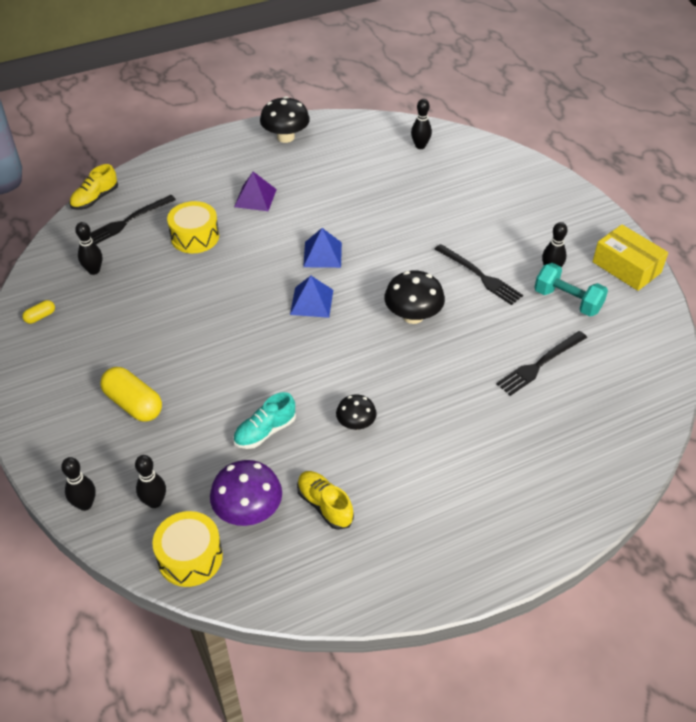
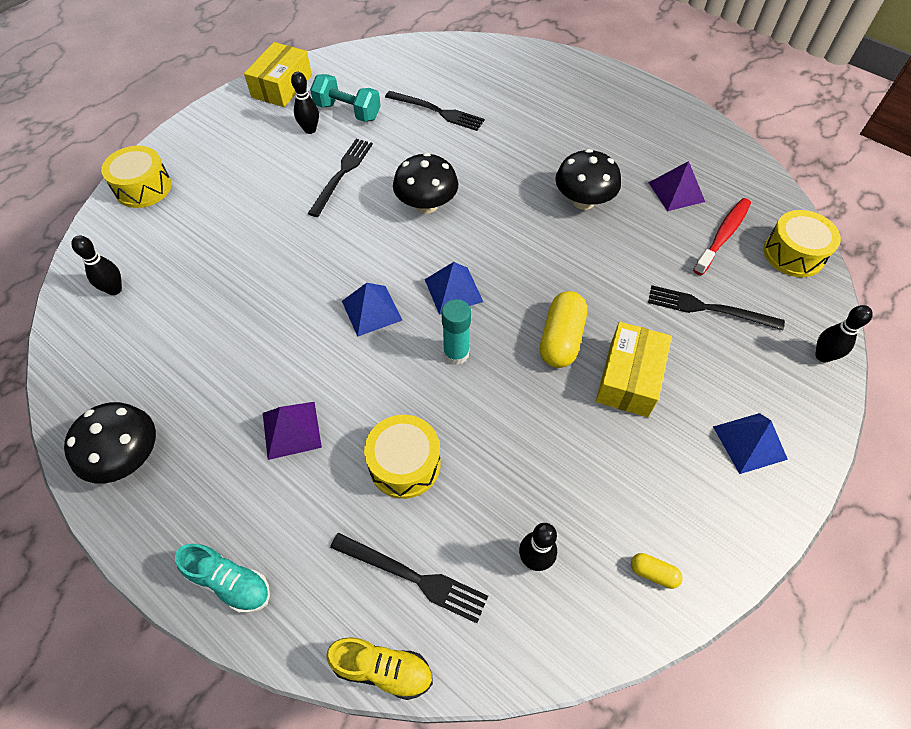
camera: 115 degrees left, 10 degrees up
yellow capsule [100,367,162,422] -> yellow capsule moved to [540,291,587,368]
black bowling pin [135,455,166,508] -> none
purple mushroom [210,460,282,526] -> red toothbrush [693,198,751,275]
turquoise shoe [233,392,296,449] -> turquoise shoe moved to [175,543,270,613]
yellow shoe [297,471,354,530] -> purple pyramid [648,161,705,211]
black mushroom [336,395,377,430] -> black mushroom [555,149,621,210], size x1.64
turquoise dumbbell [534,263,608,317] -> turquoise dumbbell turned 75 degrees counterclockwise [310,74,381,122]
none -> yellow drum [101,146,172,208]
none -> turquoise glue stick [442,299,471,365]
none -> yellow box [596,322,672,417]
none -> black fork [648,285,785,330]
none -> blue pyramid [713,413,788,474]

